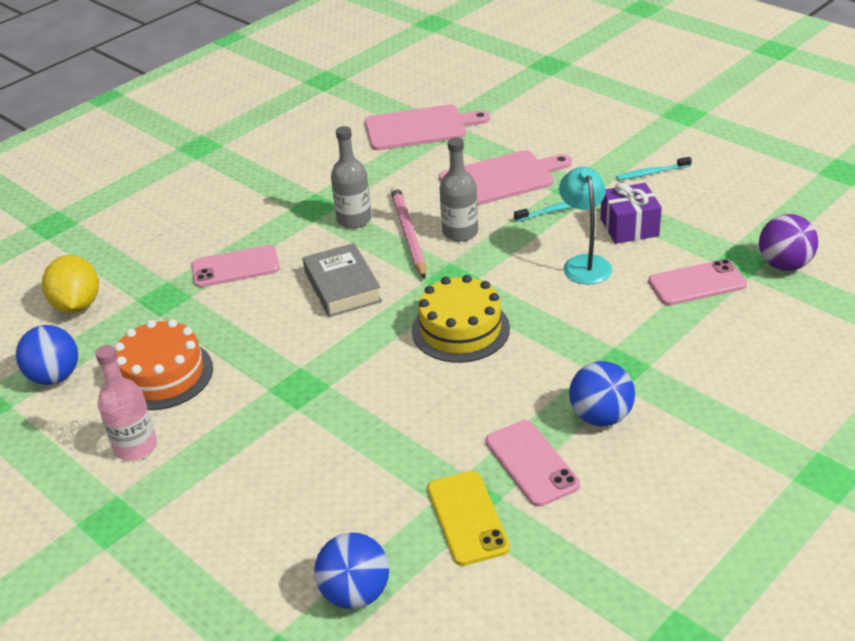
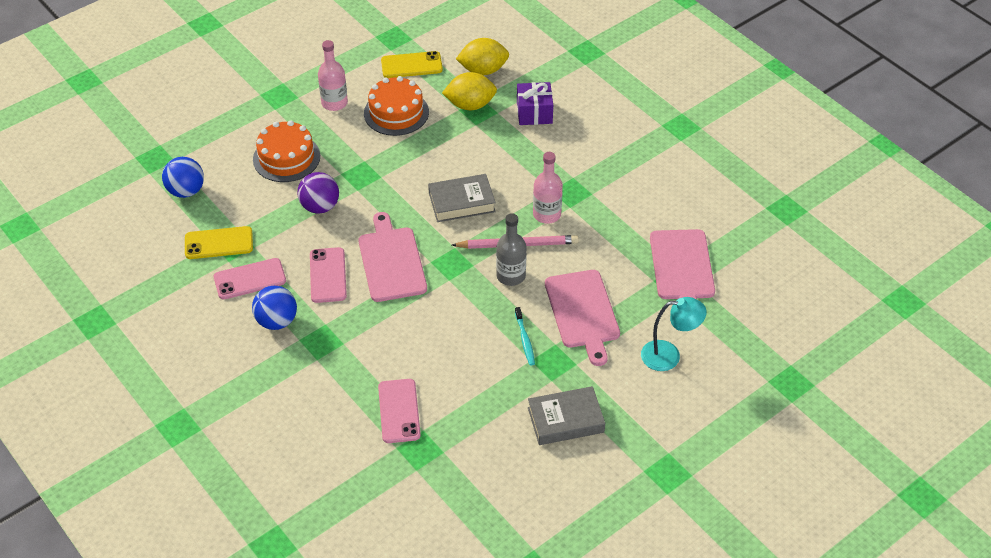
camera: 95 degrees right, 10 degrees up
blue ball [15,325,78,385] -> yellow phone [381,51,443,78]
pink phone [191,245,280,287] -> pink phone moved to [310,247,347,303]
grey bottle [331,126,372,228] -> pink bottle [533,152,563,224]
yellow cake [412,275,510,363] -> pink cutting board [358,212,427,302]
turquoise lamp [559,167,612,285] -> turquoise lamp moved to [641,297,707,371]
purple gift [600,183,662,244] -> purple gift moved to [517,82,553,125]
turquoise toothbrush [616,157,692,180] -> grey book [528,386,605,445]
purple ball [759,214,818,271] -> purple ball moved to [297,172,339,214]
none -> orange cake [253,120,320,182]
none -> yellow lemon [442,72,497,110]

